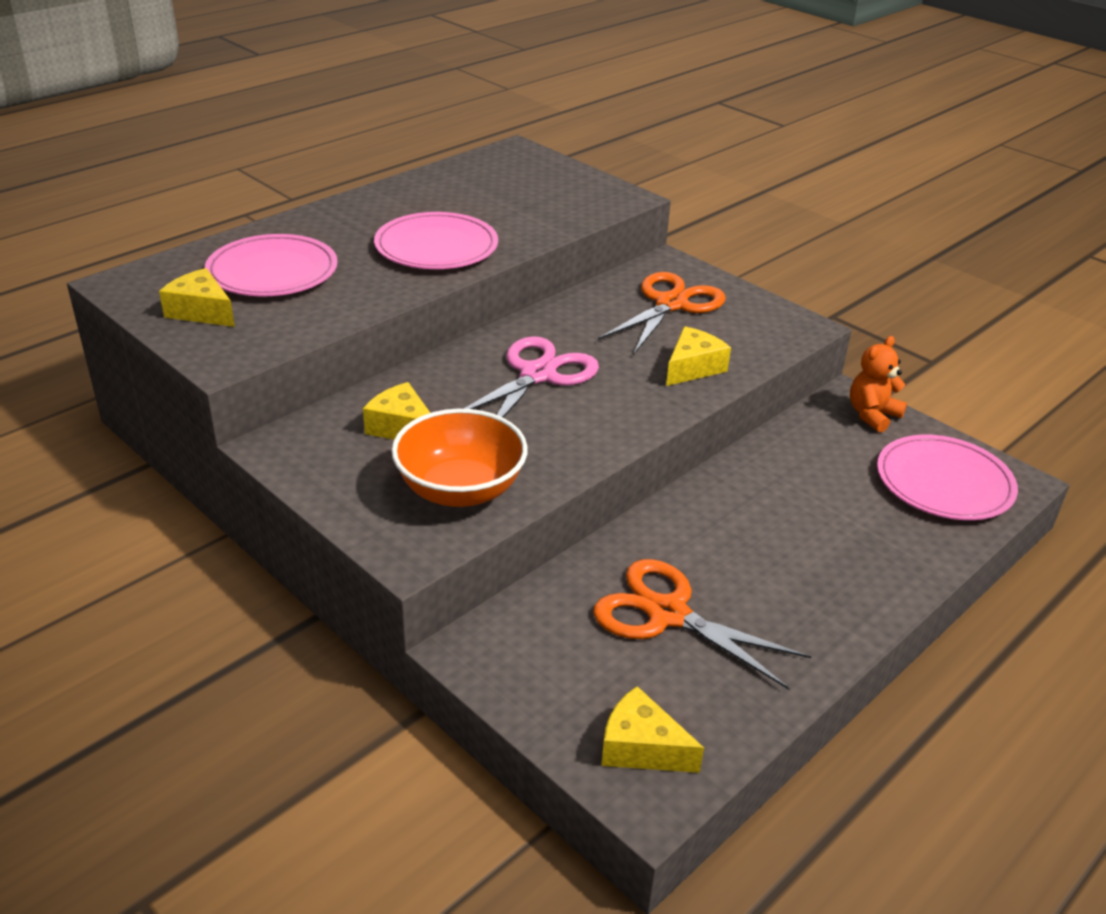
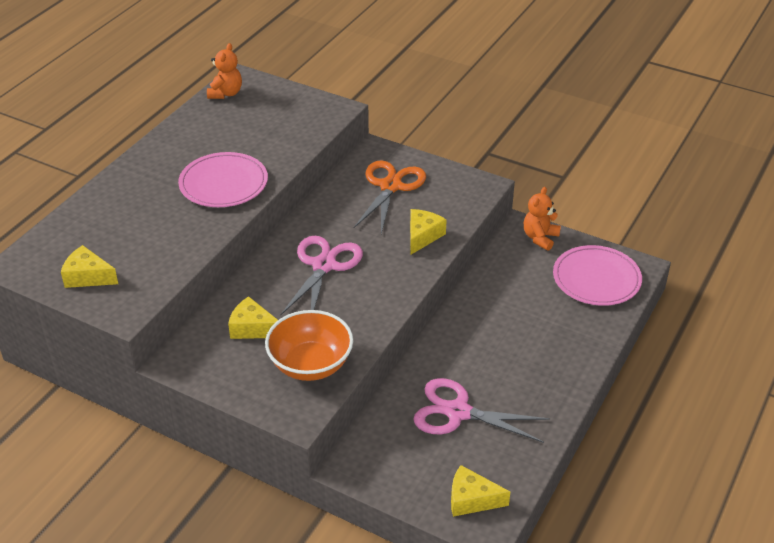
camera: 15 degrees left, 5 degrees up
pink plate [205,234,338,296] -> none
orange scissors [593,559,811,690] -> pink scissors [413,378,550,443]
none -> orange teddy bear [207,43,242,99]

